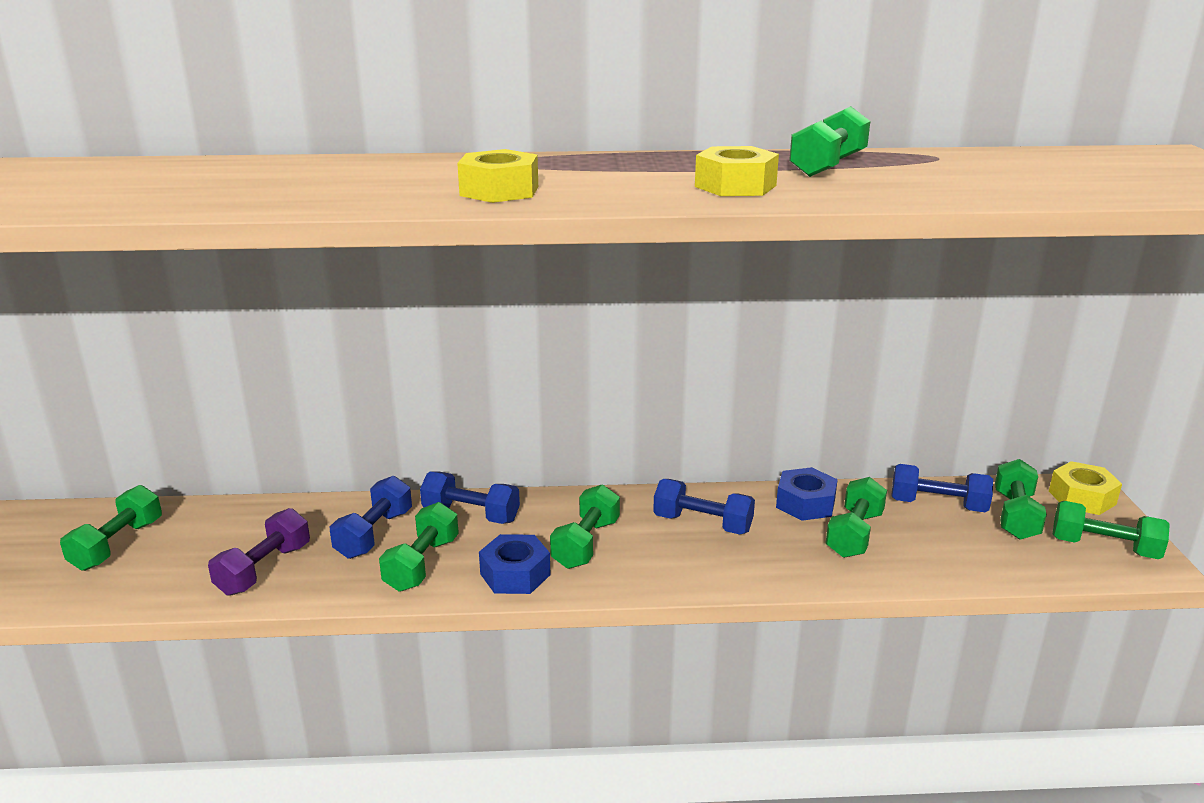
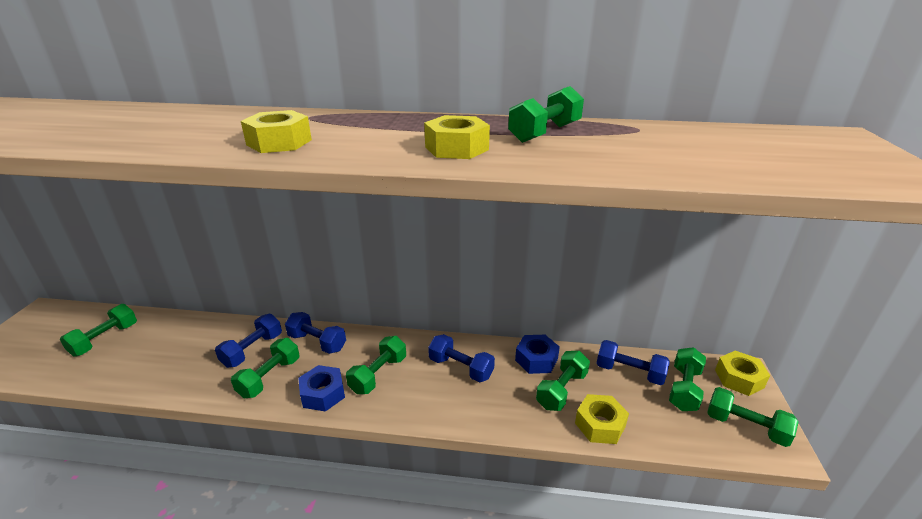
camera: 10 degrees right, 5 degrees up
purple dumbbell [208,508,310,596] -> none
none -> yellow nut [575,394,629,444]

